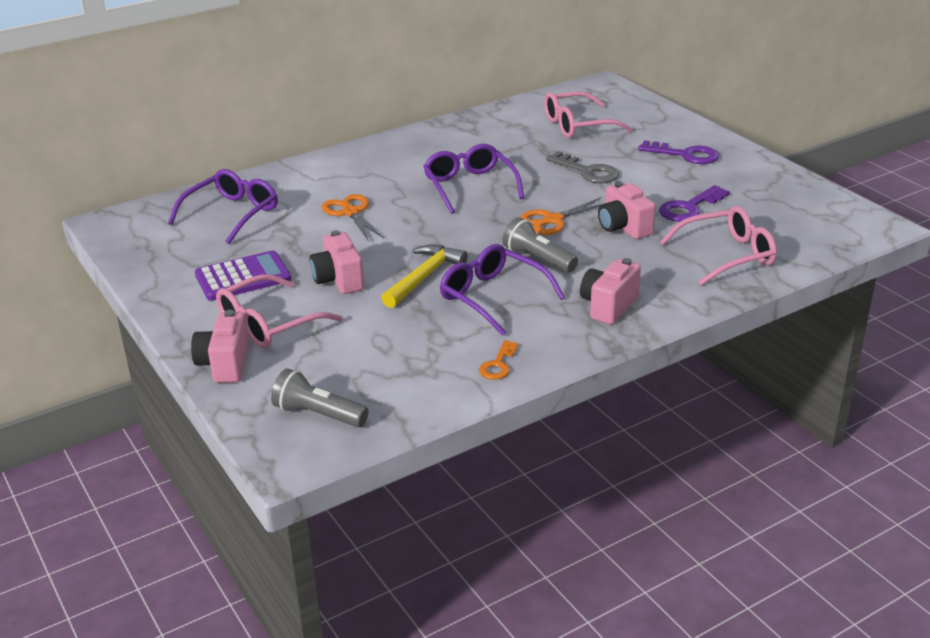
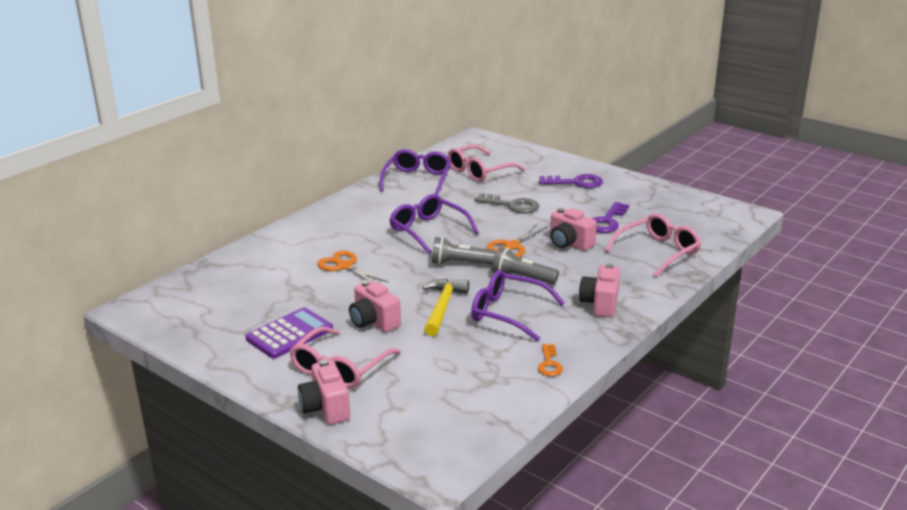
camera: 20 degrees left, 5 degrees down
purple glasses [168,169,278,244] -> purple glasses moved to [380,149,451,195]
grey flashlight [271,368,369,428] -> grey flashlight moved to [432,237,495,265]

